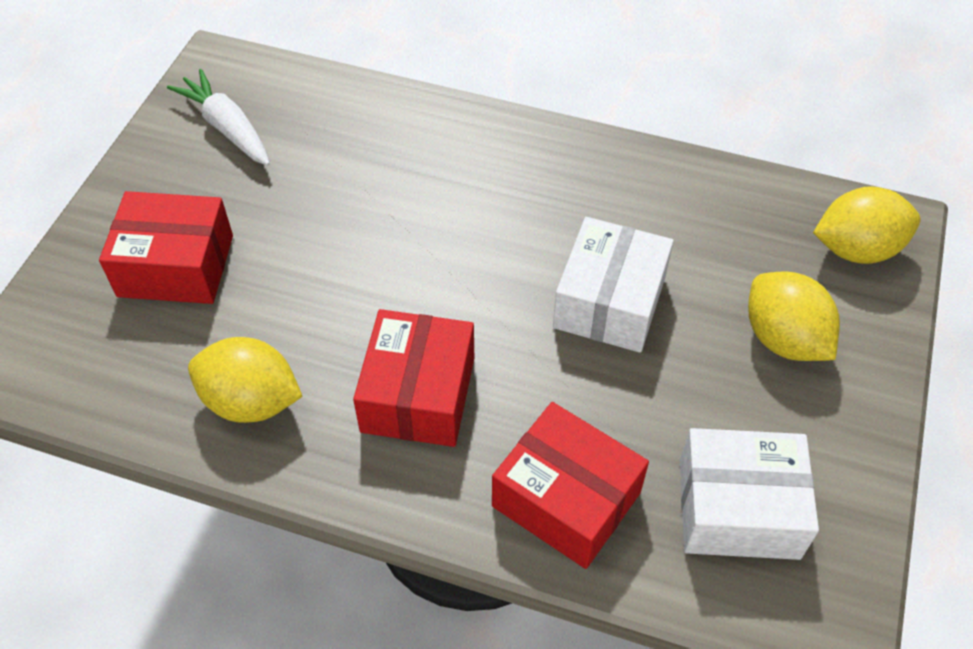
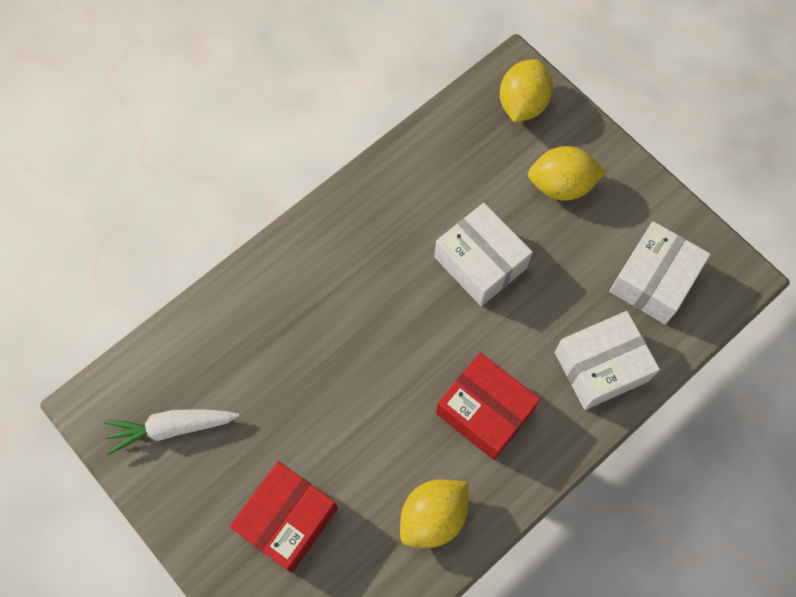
camera: 60 degrees left, 15 degrees up
red box [492,402,649,569] -> white box [555,311,660,410]

